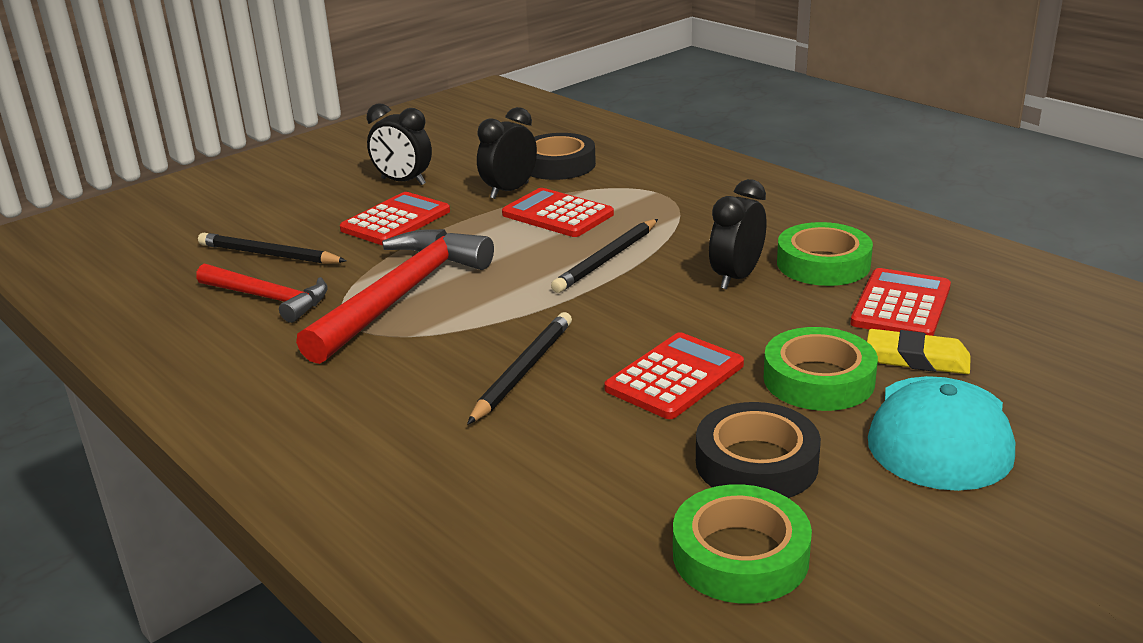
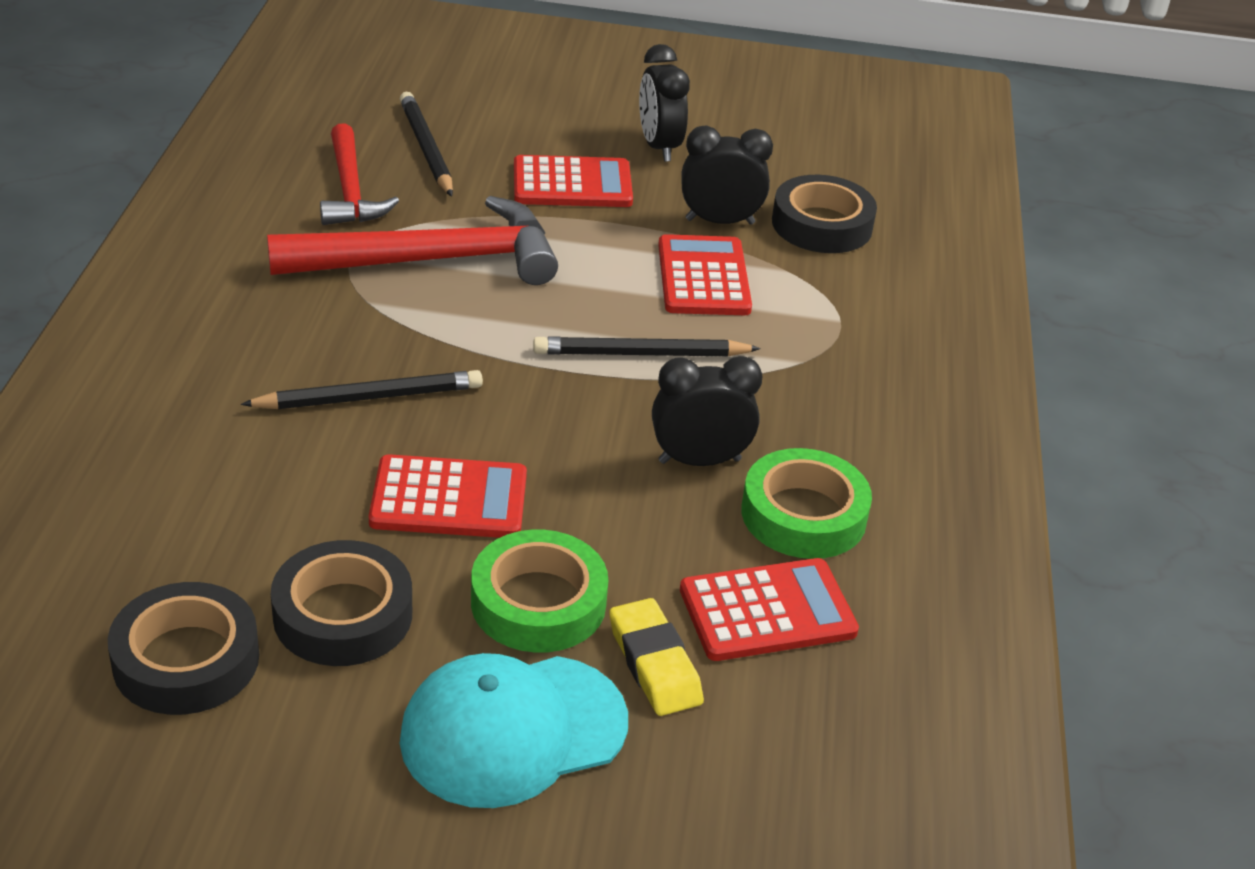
camera: 45 degrees right, 10 degrees up
green tape [673,484,812,604] -> black tape [108,582,259,715]

